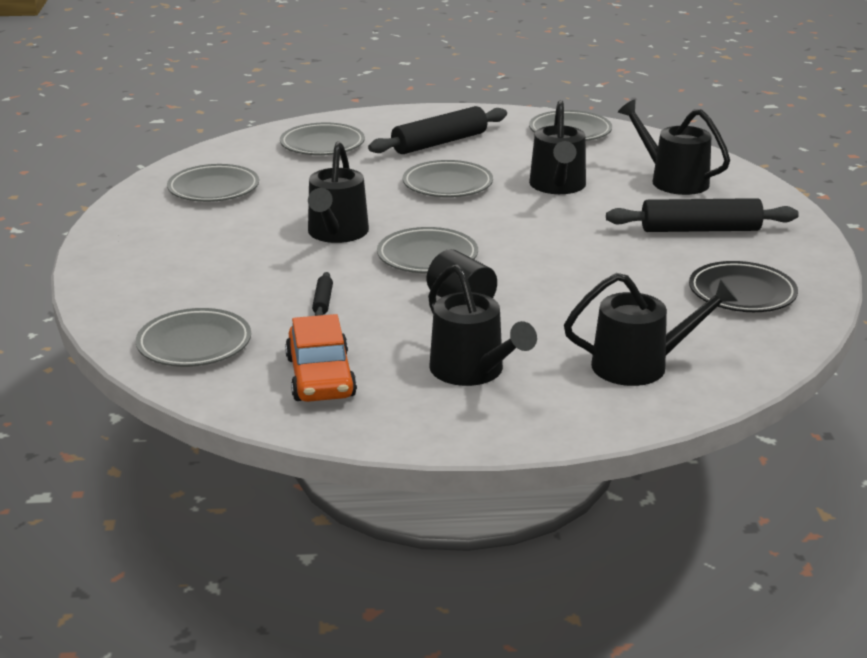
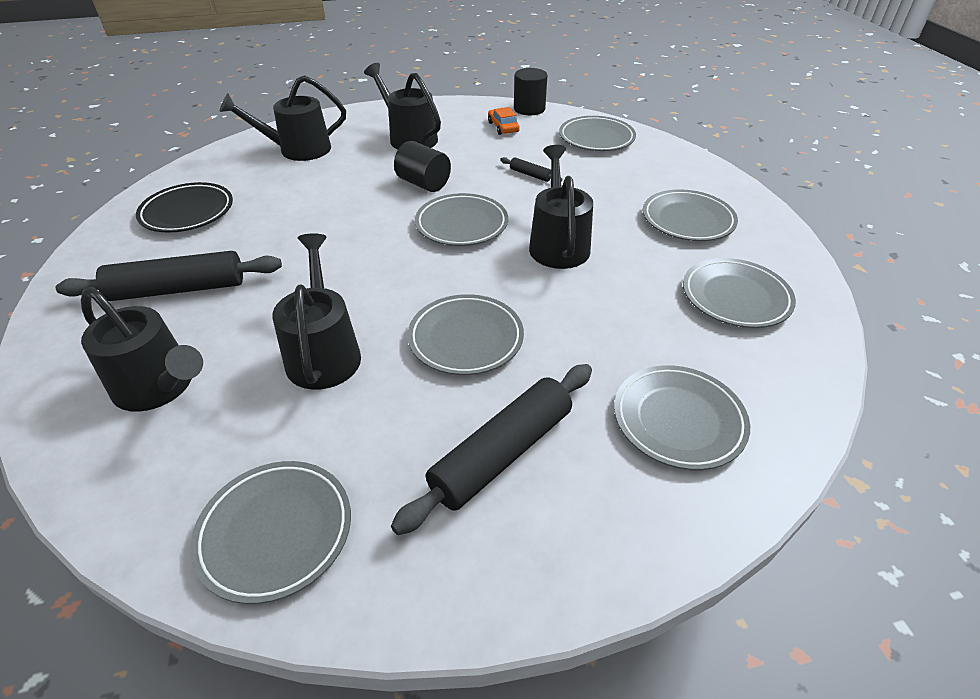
camera: 170 degrees right, 15 degrees up
orange car [285,314,357,402] -> orange car [488,107,520,135], size x0.57
black rolling pin [312,272,333,316] -> black rolling pin turned 45 degrees counterclockwise [500,157,562,182]
none -> black cylinder [514,68,548,115]
none -> grey plate [643,189,738,241]

